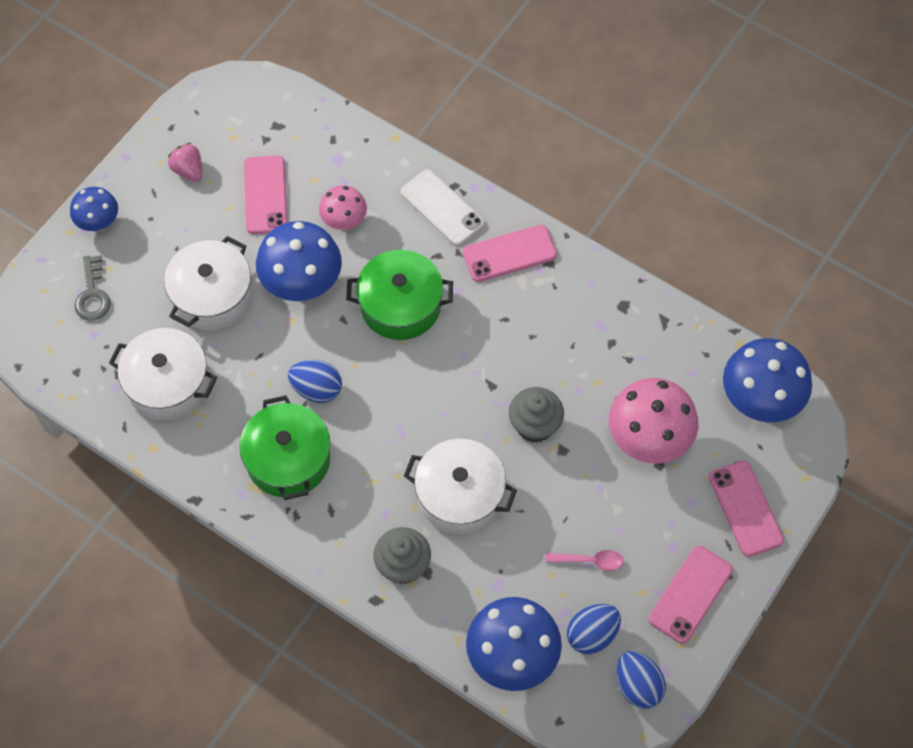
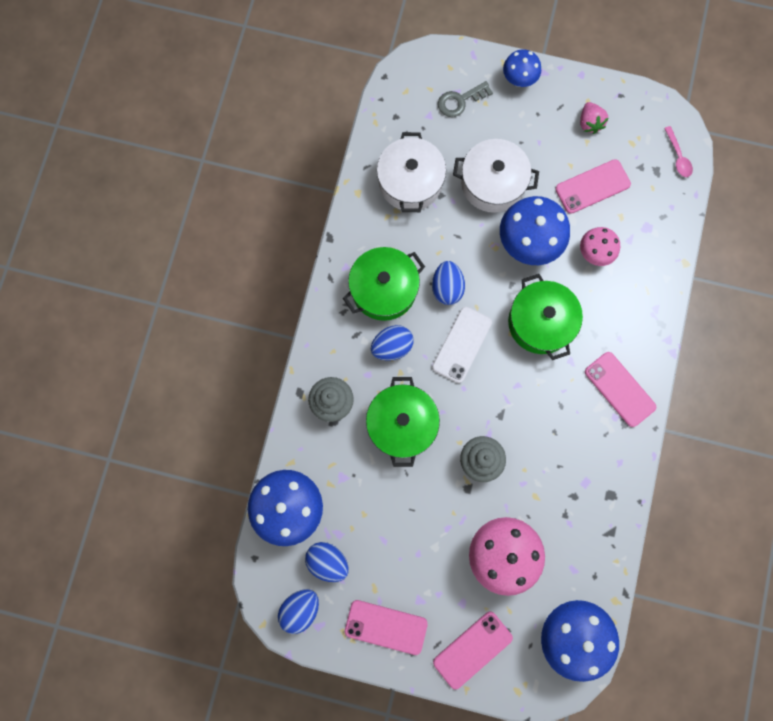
camera: 70 degrees right, 15 degrees up
pink strawberry [168,143,202,182] -> pink strawberry turned 135 degrees clockwise [580,102,608,134]
white phone [401,170,485,246] -> white phone moved to [432,307,492,383]
white pot [404,439,517,534] -> green pot [366,377,440,467]
pink spoon [545,550,624,571] -> pink spoon moved to [664,126,693,177]
none -> blue egg [371,325,413,361]

